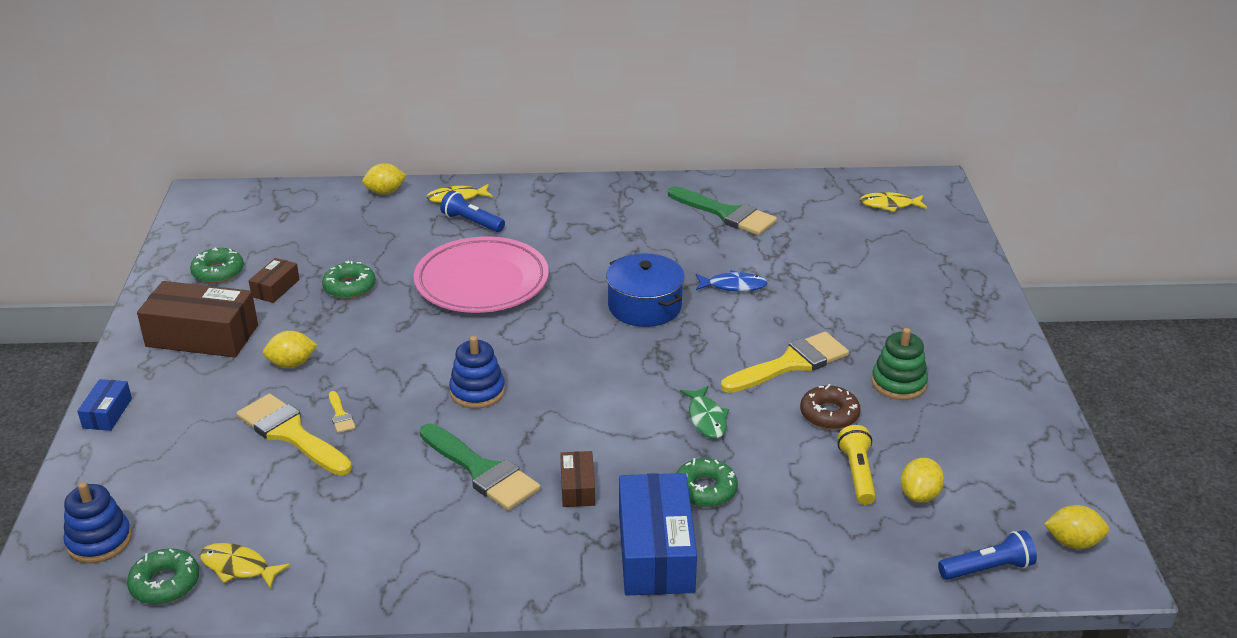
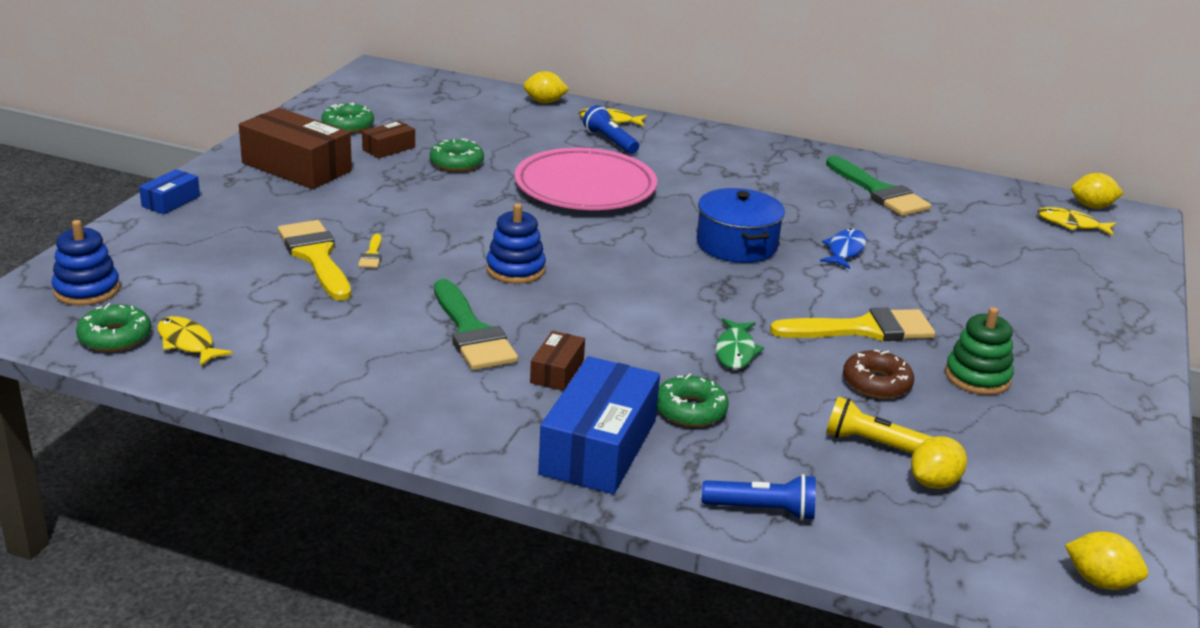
camera: 20 degrees right, 5 degrees down
yellow lemon [263,331,317,368] -> yellow lemon moved to [1071,173,1124,208]
blue fish [696,270,768,292] -> blue fish turned 90 degrees counterclockwise [820,229,866,269]
yellow flashlight [838,425,876,505] -> yellow flashlight turned 90 degrees counterclockwise [826,396,932,454]
blue flashlight [938,530,1037,580] -> blue flashlight moved to [702,474,816,520]

